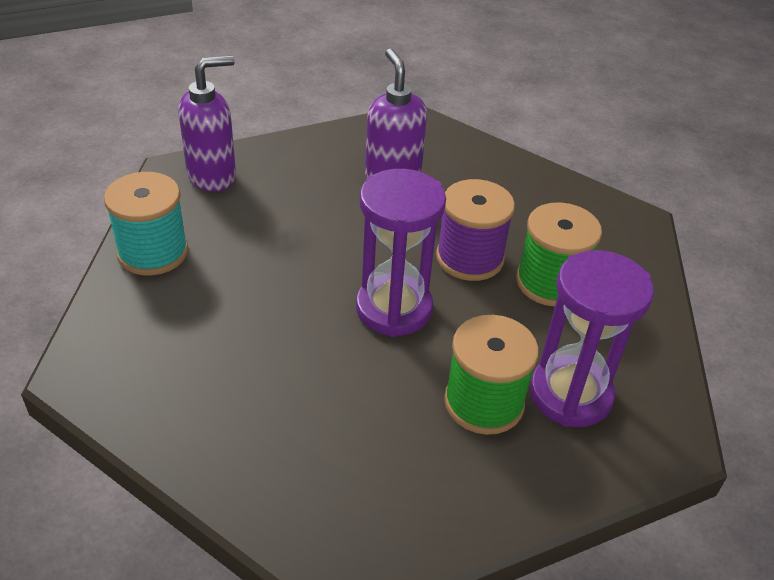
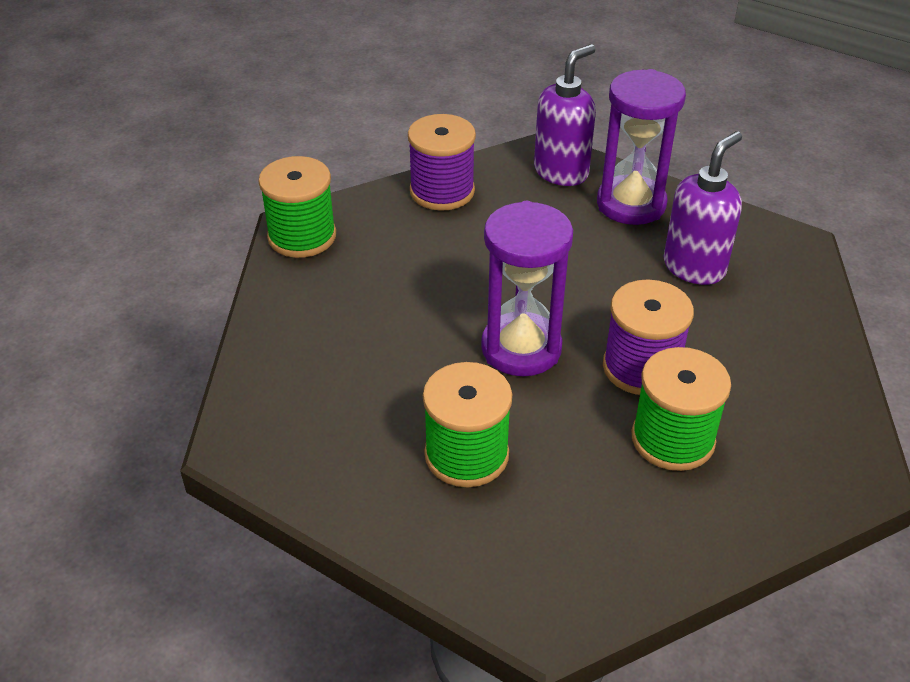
camera: 60 degrees right, 0 degrees up
turquoise spool [104,172,188,275] -> purple spool [408,114,476,211]
purple soap dispenser [178,55,236,192] -> purple soap dispenser turned 75 degrees counterclockwise [534,44,596,186]
purple hourglass [530,250,654,427] -> purple hourglass moved to [597,69,686,225]
none -> green spool [258,156,336,258]

